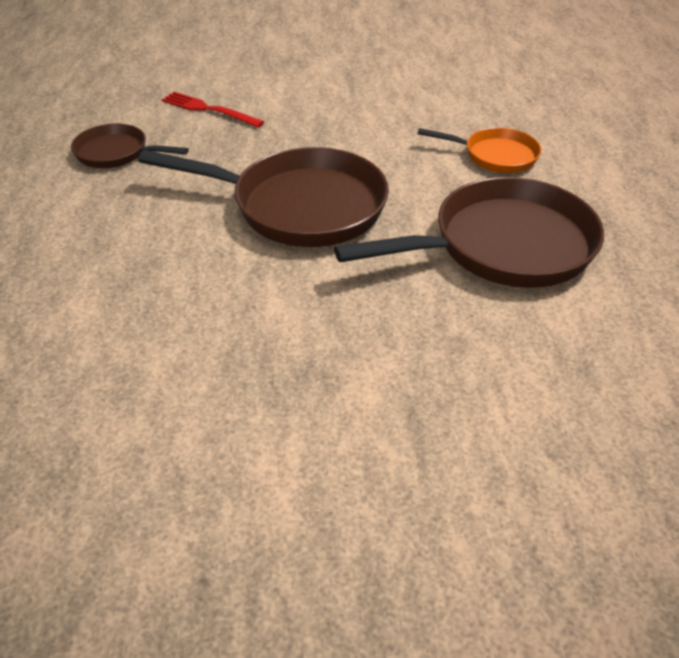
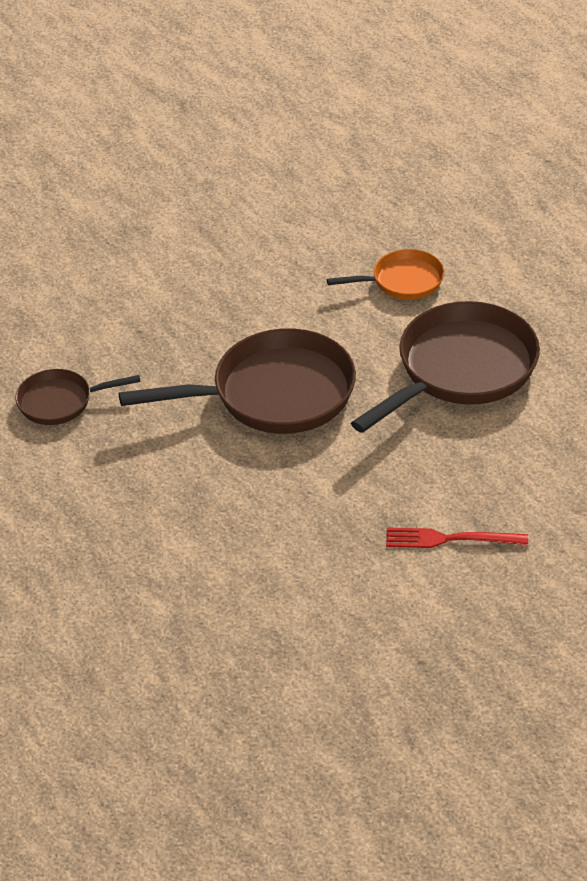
camera: 25 degrees left, 0 degrees up
red fork [161,92,264,128] -> red fork moved to [386,527,528,548]

